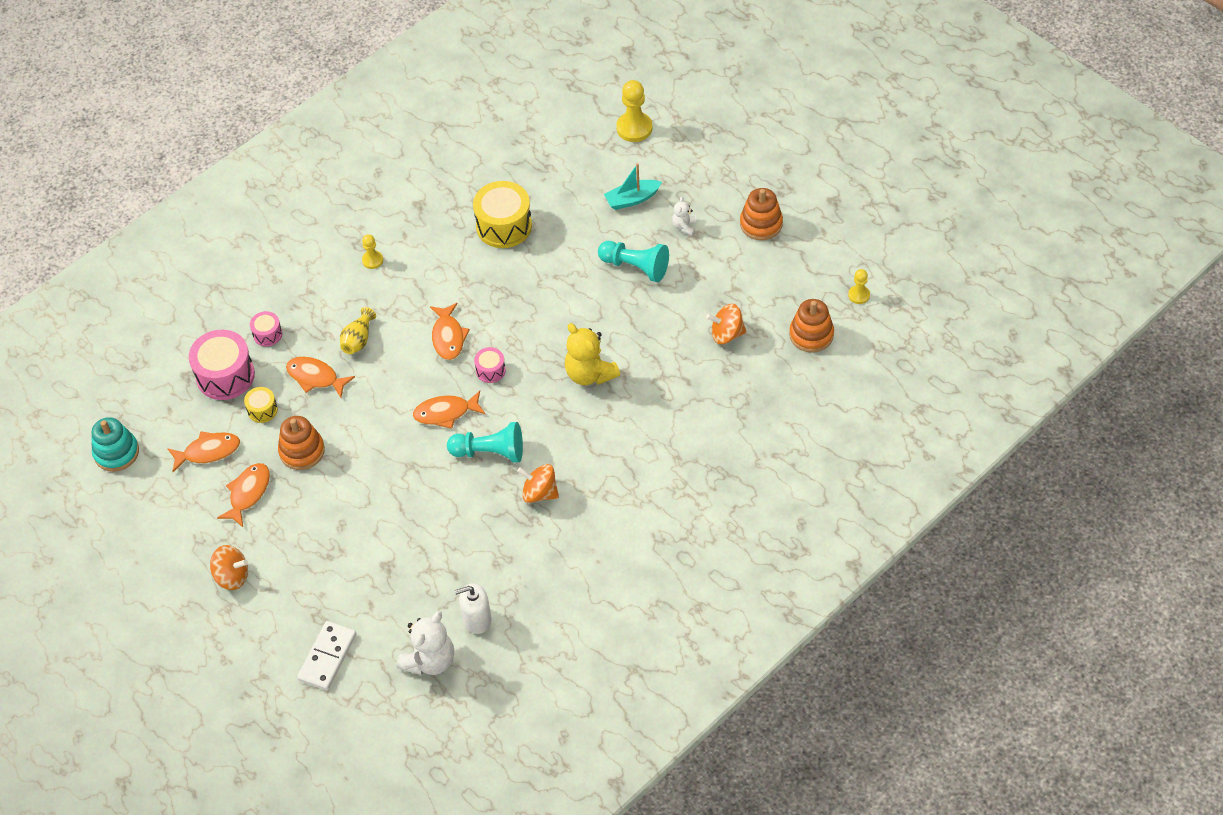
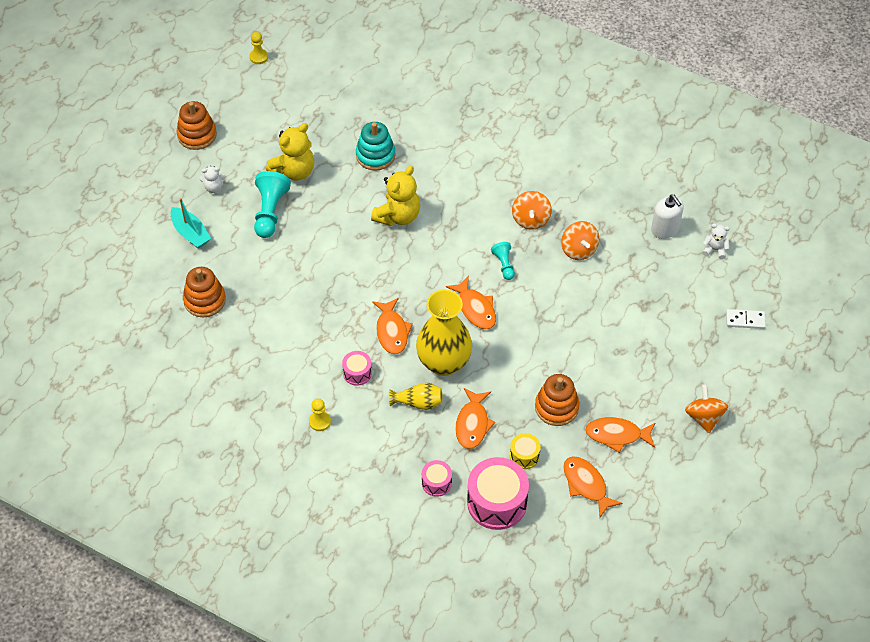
camera: 110 degrees left, 0 degrees up
turquoise stacking toy [91,417,139,472] -> turquoise stacking toy moved to [356,122,396,171]
white domino [297,621,357,690] -> white domino [726,309,766,329], size x0.64
white teddy bear [397,611,454,675] -> white teddy bear [703,224,730,259], size x0.51
orange fish [430,303,470,360] -> orange fish turned 105 degrees clockwise [372,298,413,354]
turquoise pawn [447,422,523,463] -> turquoise pawn [491,242,515,280], size x0.56
yellow drum [473,181,532,248] -> none
pink drum [474,347,506,383] -> pink drum moved to [342,351,372,386]
yellow pawn [616,80,652,142] -> none
orange spinning top [706,304,747,344] -> orange spinning top moved to [561,221,599,260]
orange stacking toy [789,299,834,353] -> orange stacking toy moved to [183,267,226,317]
none -> yellow teddy bear [266,123,314,181]
none -> yellow vase [416,289,472,376]

